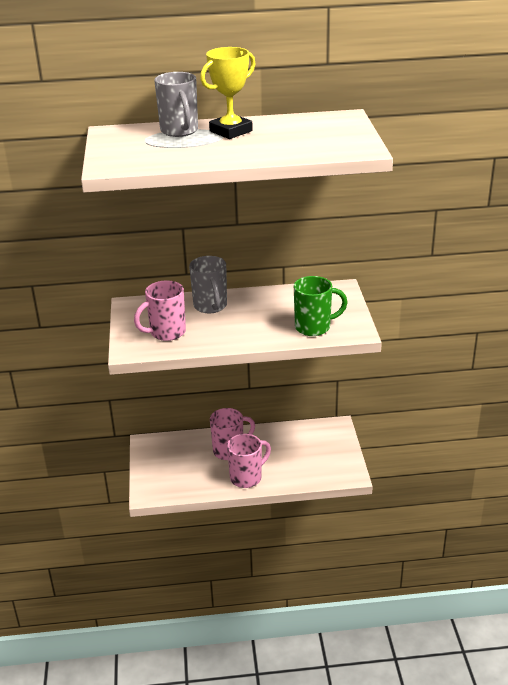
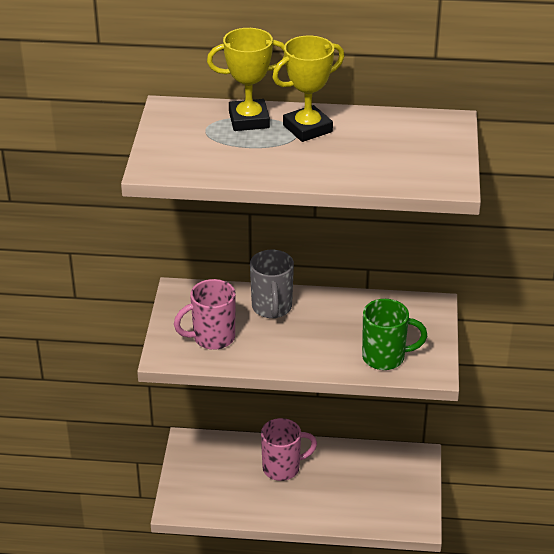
camera: 10 degrees right, 5 degrees up
grey mug [154,72,198,137] -> yellow trophy [207,28,285,131]
pink mug [227,434,271,488] -> none

